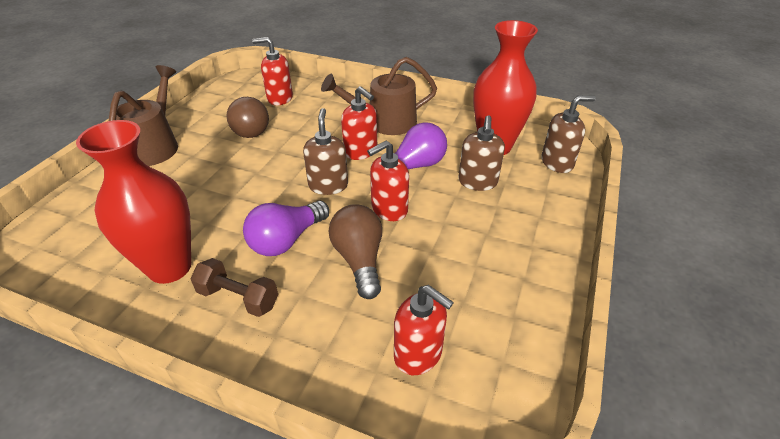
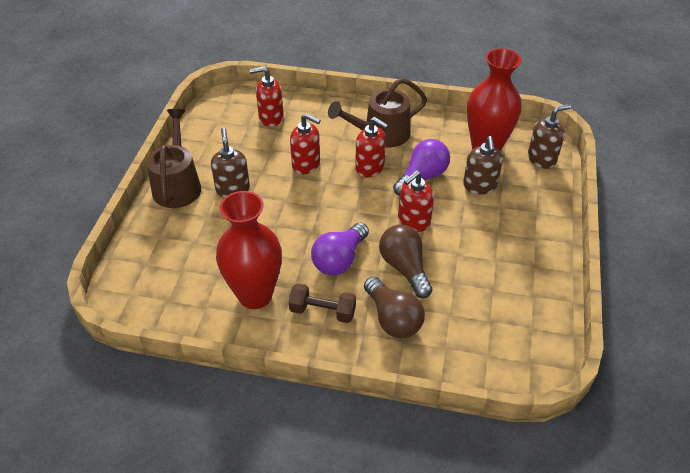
camera: 10 degrees left, 5 degrees up
brown light bulb [227,97,269,138] -> brown light bulb moved to [364,277,425,338]
brown soap dispenser [303,108,348,195] -> brown soap dispenser moved to [211,128,250,198]
red soap dispenser [394,285,454,375] -> red soap dispenser moved to [290,113,321,174]

